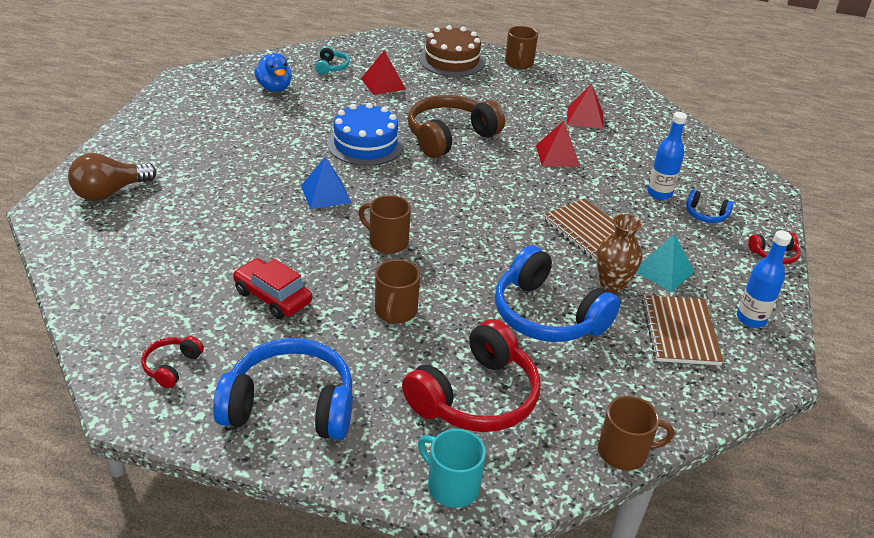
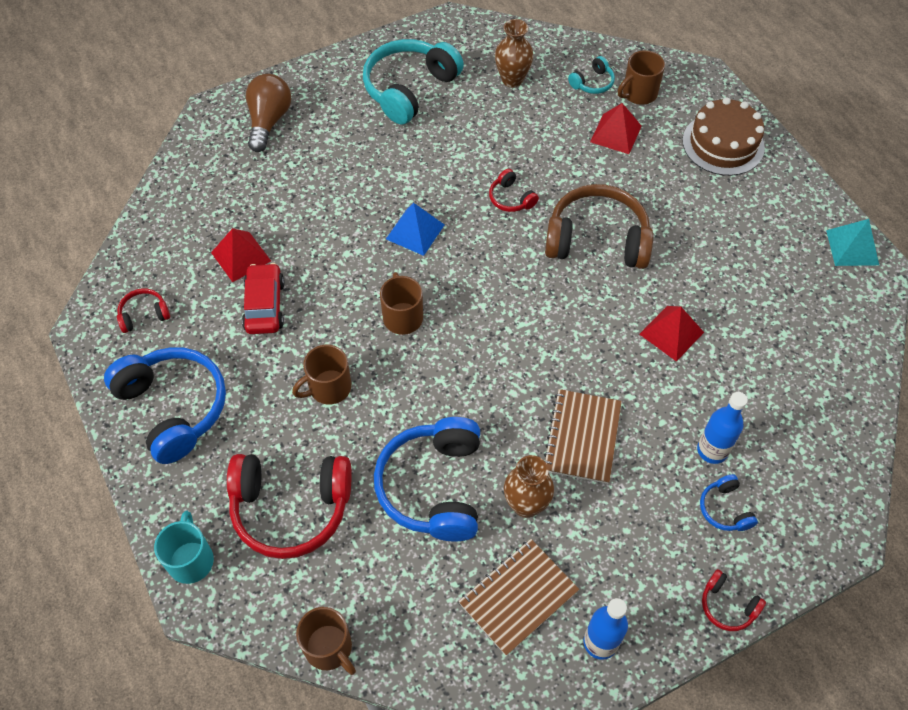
camera: 50 degrees right, 20 degrees up
brown light bulb [68,153,156,201] -> brown light bulb turned 90 degrees clockwise [246,74,291,152]
blue duck [254,53,292,92] -> brown vase [495,19,533,88]
blue cake [327,103,404,166] -> red headphones [489,169,539,212]
brown mug [505,26,538,69] -> brown mug moved to [618,50,665,105]
red pyramid [567,84,603,129] -> red pyramid moved to [211,228,271,282]
turquoise pyramid [636,234,694,292] -> turquoise pyramid moved to [826,219,879,266]
none -> turquoise headphones [363,39,464,125]

